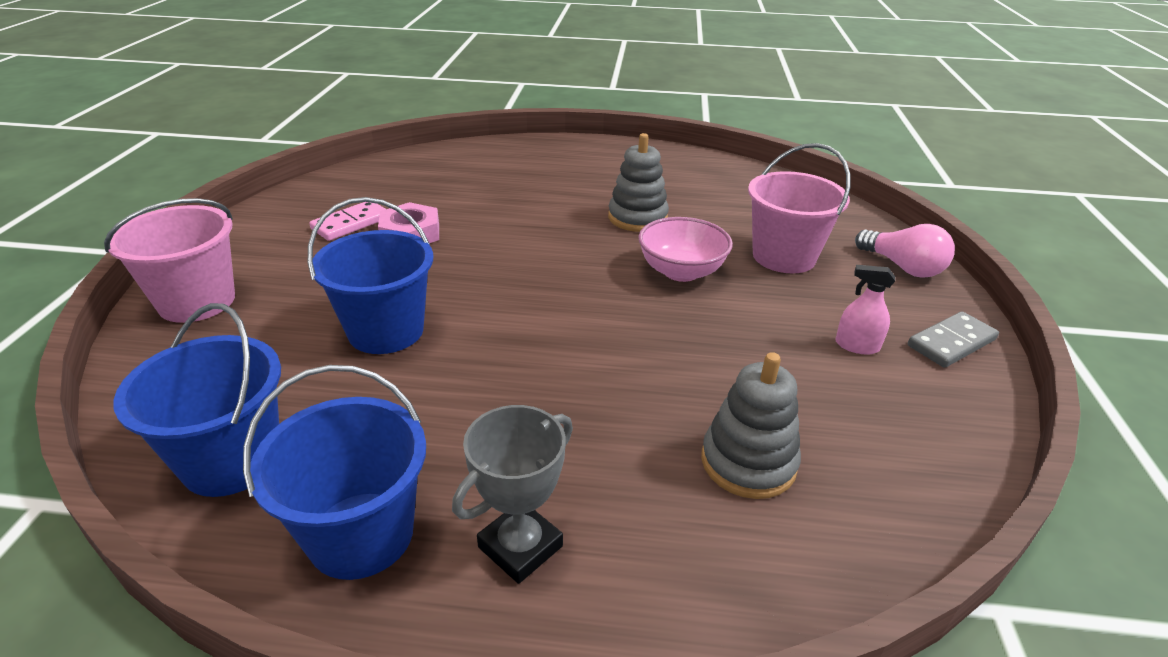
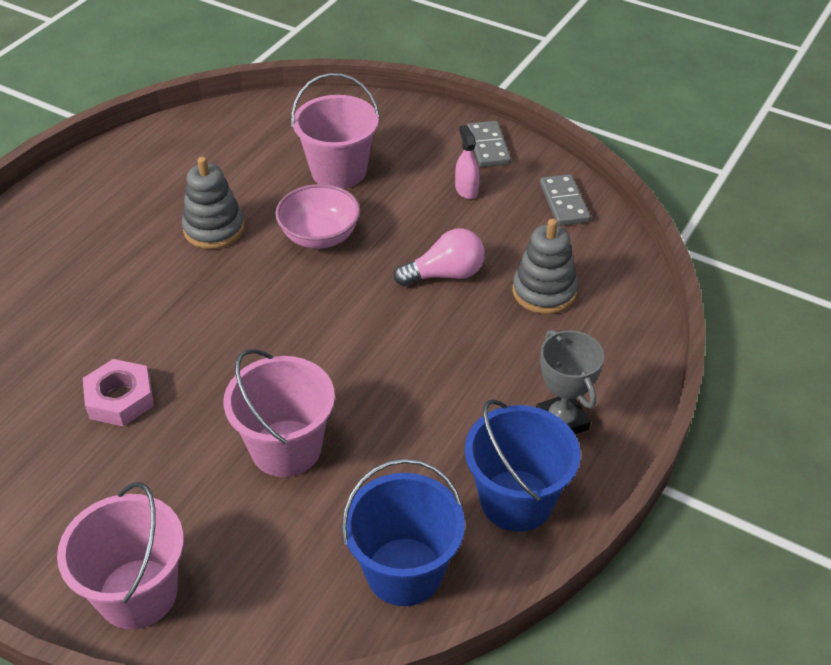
camera: 65 degrees left, 10 degrees up
blue bucket [308,197,433,354] -> pink bucket [223,349,335,477]
pink domino [309,202,386,241] -> none
pink spray bottle [835,265,895,354] -> pink spray bottle turned 120 degrees clockwise [455,125,479,199]
pink light bulb [855,224,955,278] -> pink light bulb moved to [394,228,485,286]
none -> grey domino [540,174,591,226]

